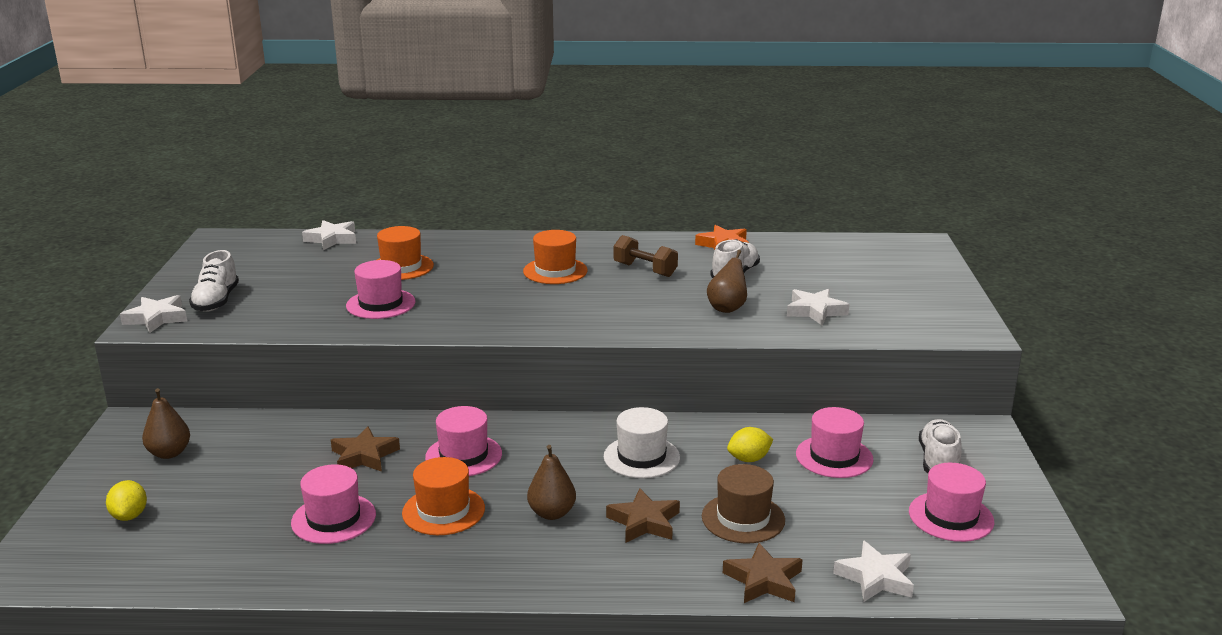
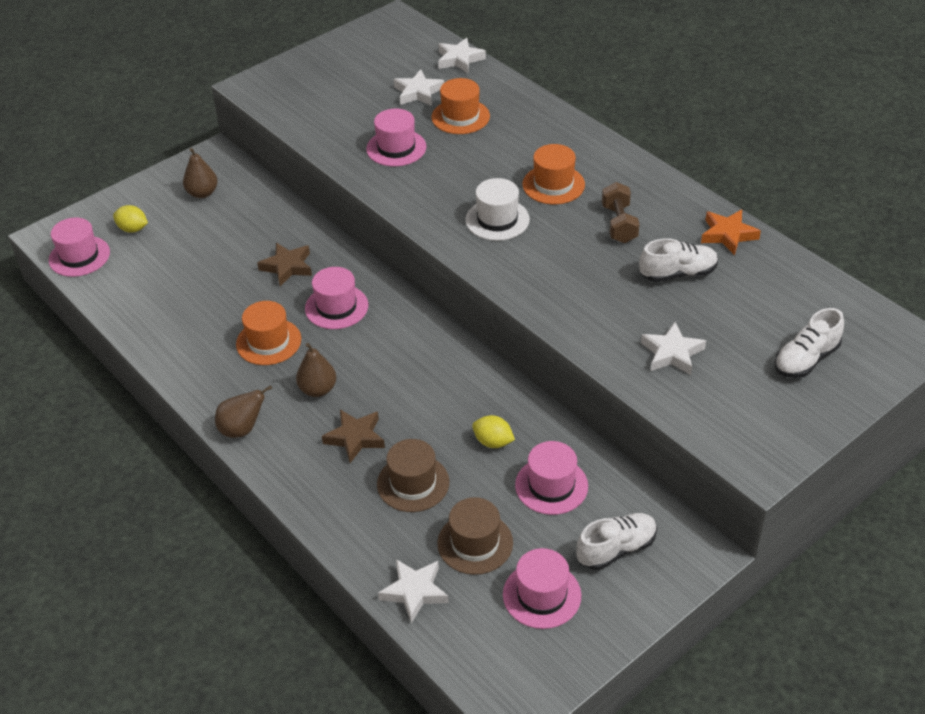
camera: 50 degrees right, 20 degrees up
yellow lemon [106,480,147,521] -> yellow lemon turned 75 degrees clockwise [113,205,148,233]
white star [120,295,187,333] -> white star moved to [394,69,444,106]
white shoe [189,250,239,312] -> white shoe moved to [774,308,844,378]
pink hat [291,464,376,544] -> pink hat moved to [49,217,110,277]
white hat [604,407,680,478] -> white hat moved to [465,178,530,241]
brown pear [707,250,747,313] -> brown pear moved to [215,385,272,438]
brown star [723,543,803,603] -> none
none -> brown hat [437,497,513,575]

